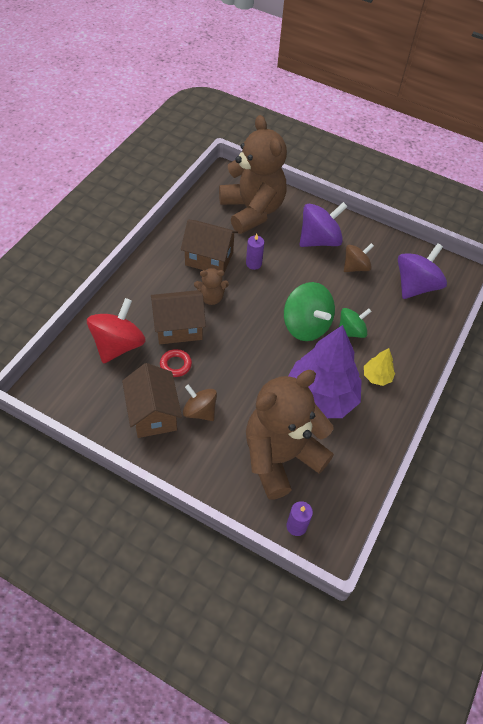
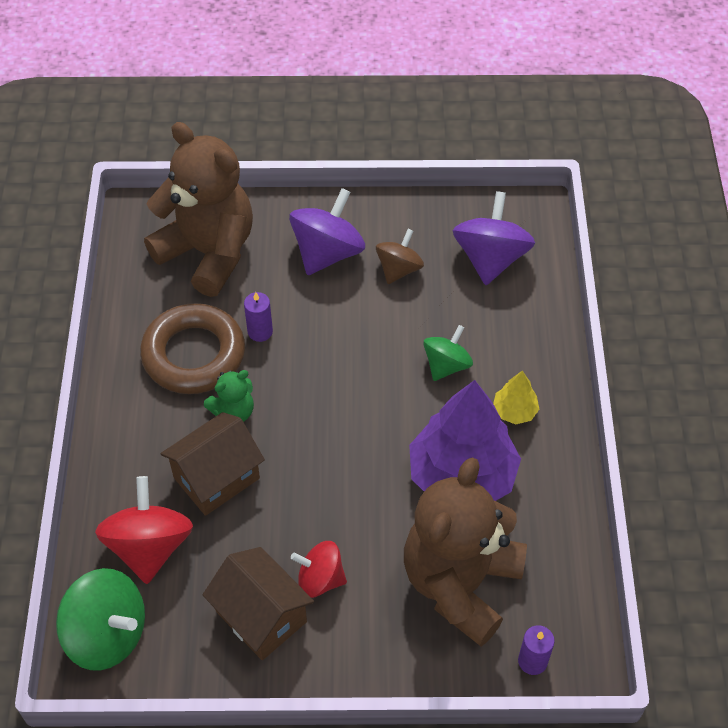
camera: 25 degrees left, 0 degrees up
red ring [160,349,192,377] -> none
brown house [181,219,238,272] -> brown ring [140,303,245,394]
brown spinning top [183,384,217,421] -> red spinning top [291,541,347,598]
brown teddy bear [194,268,229,305] -> green teddy bear [204,370,254,422]
green spinning top [284,282,335,341] -> green spinning top moved to [56,568,145,670]

